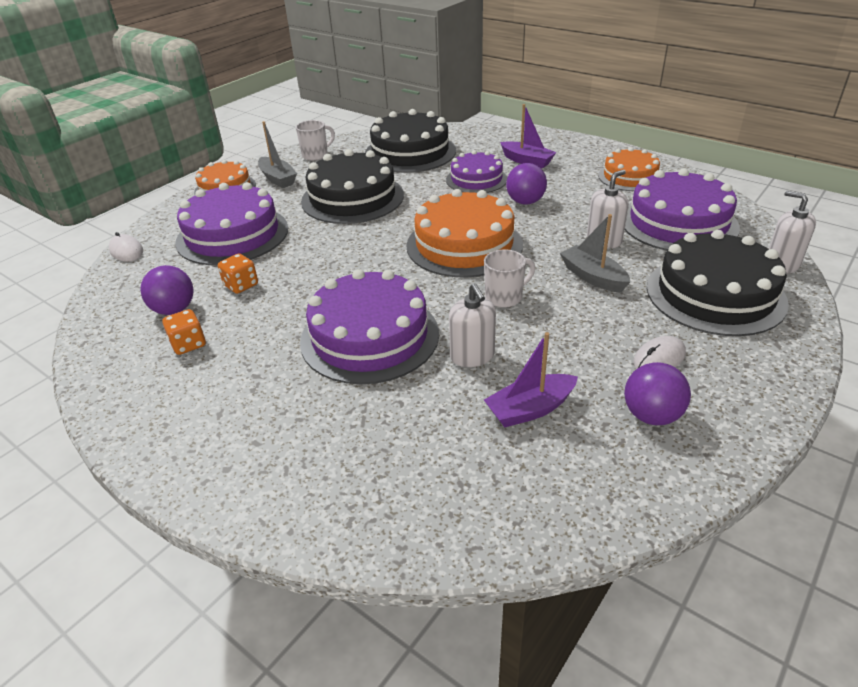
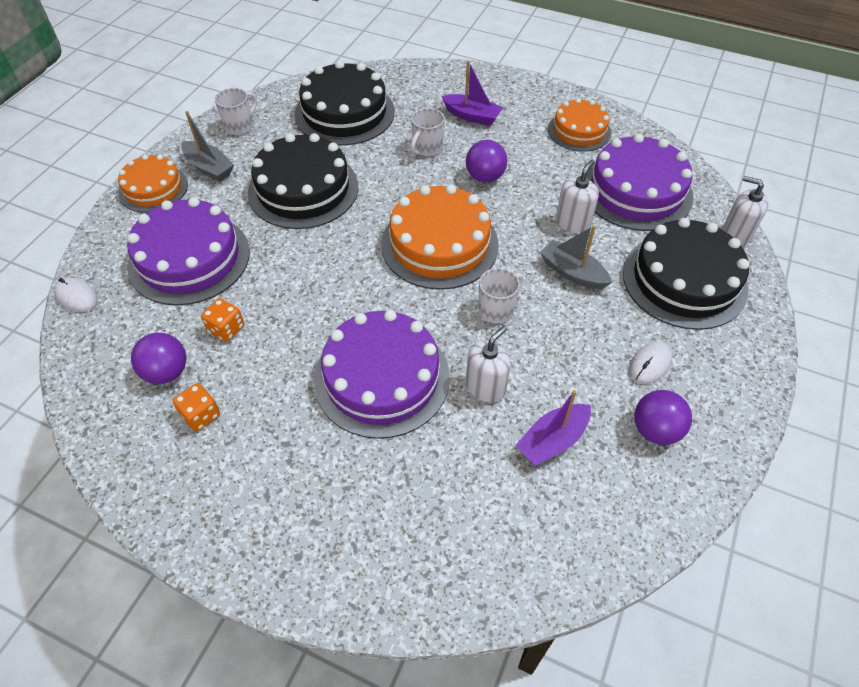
camera: 15 degrees left, 15 degrees up
purple cake [446,150,507,193] -> white mug [410,108,445,156]
white soap dispenser [449,283,496,367] -> white soap dispenser turned 105 degrees counterclockwise [466,326,511,403]

